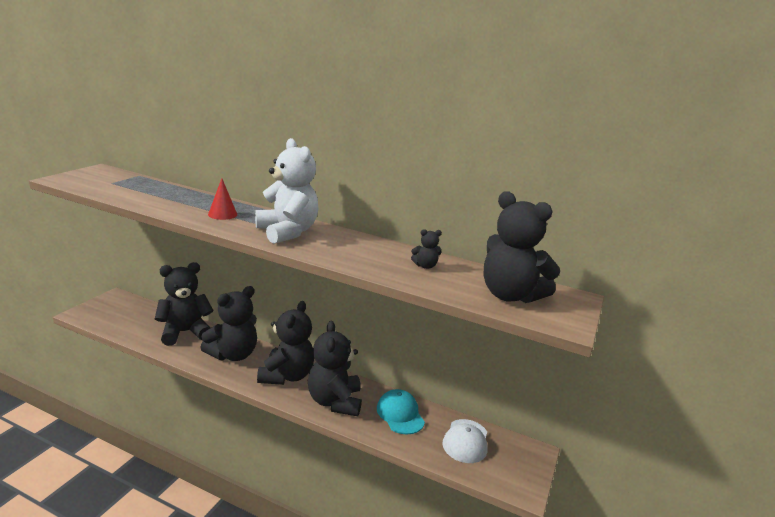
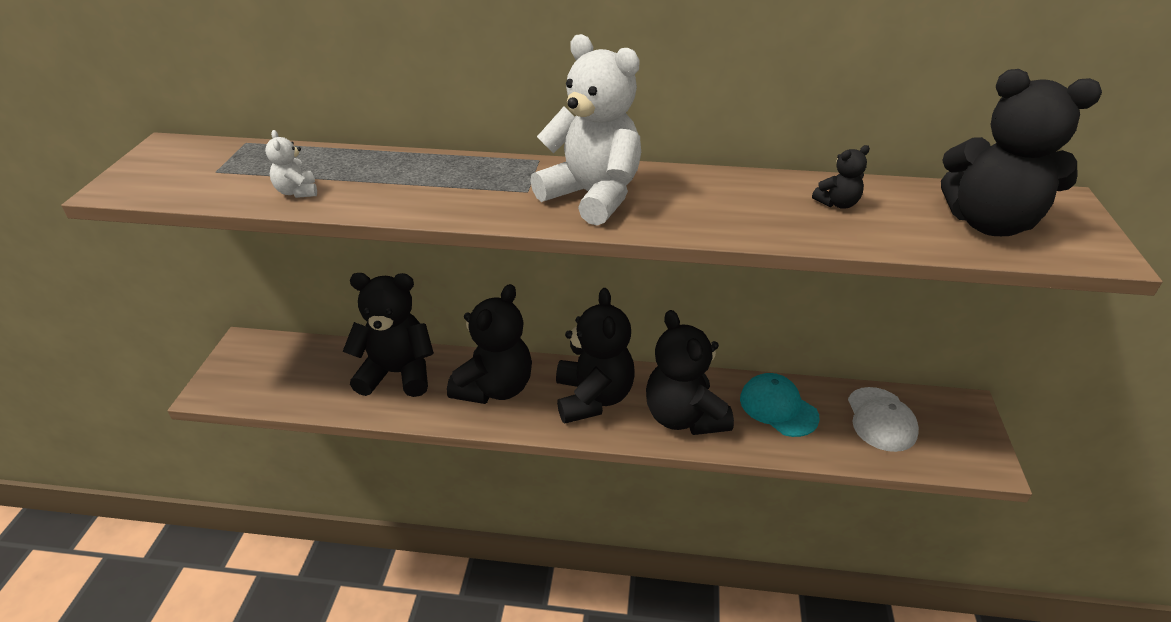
camera: 15 degrees left, 15 degrees up
black teddy bear [155,262,214,346] -> black teddy bear turned 45 degrees clockwise [343,273,434,397]
red cone [208,178,237,220] -> none
none -> white teddy bear [265,130,317,198]

